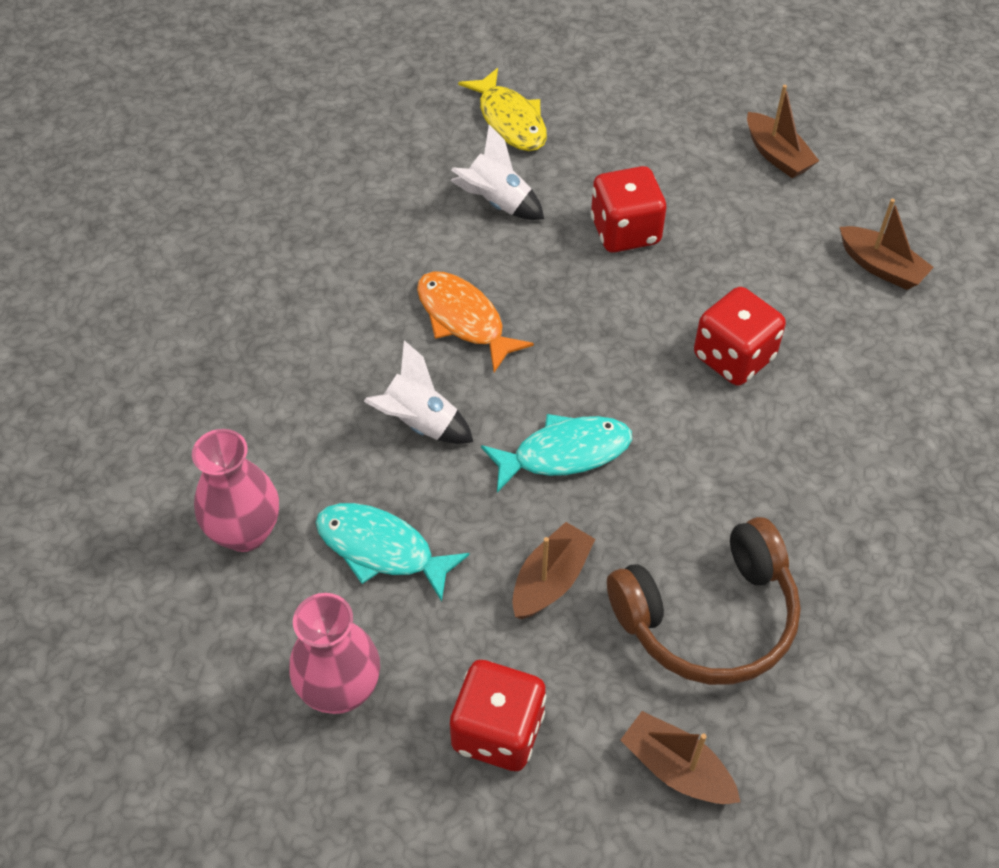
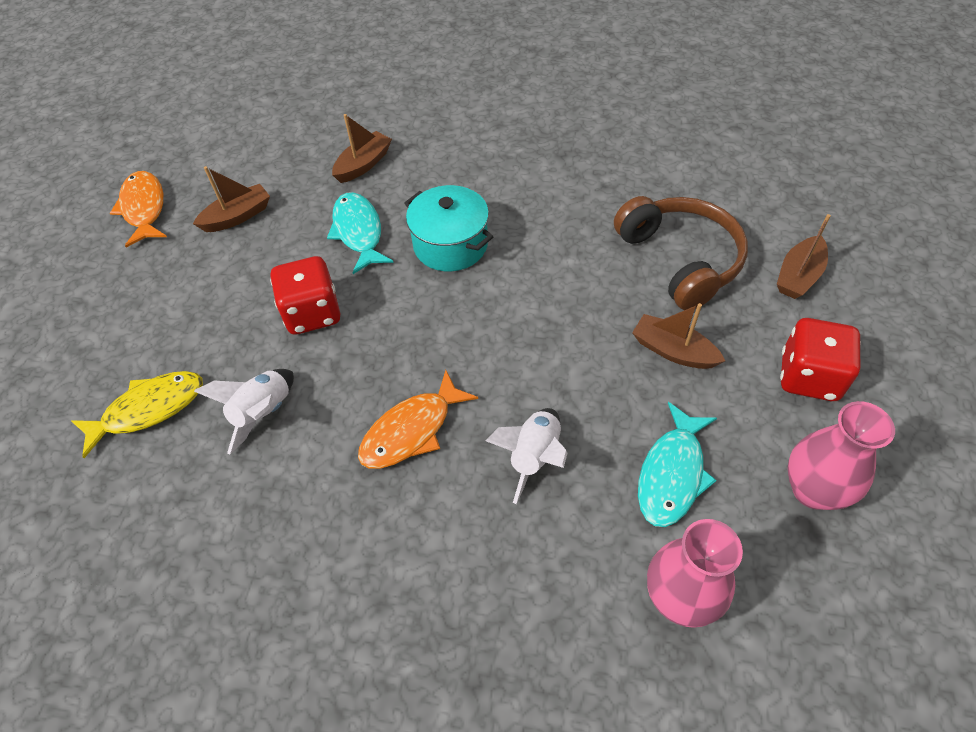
camera: 90 degrees left, 0 degrees up
turquoise fish [481,414,632,492] -> turquoise fish moved to [327,192,394,274]
red dice [694,287,786,386] -> turquoise pot [404,185,493,271]
none -> orange fish [110,171,167,247]

